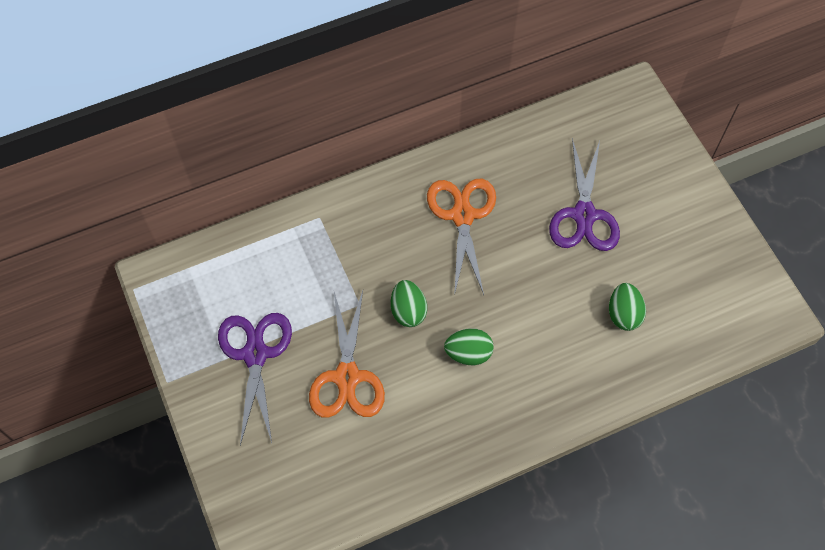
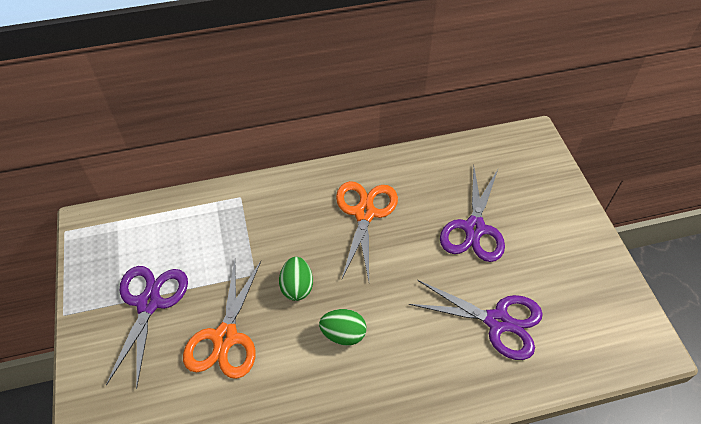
camera: 10 degrees right, 10 degrees down
green egg [609,283,646,331] -> purple scissors [409,280,543,360]

